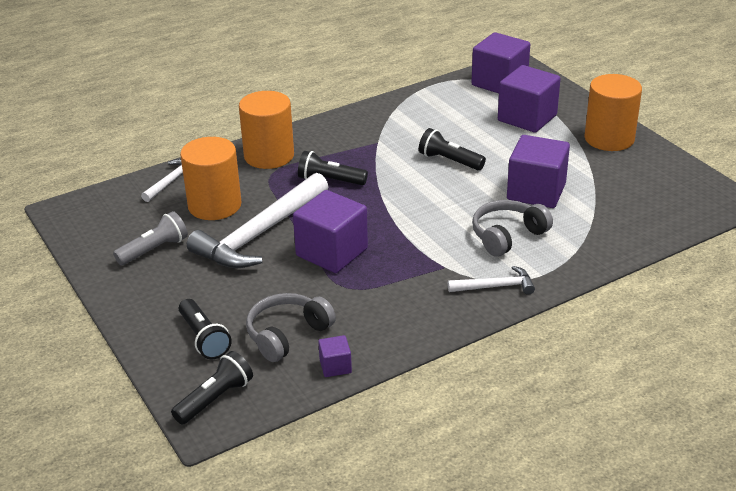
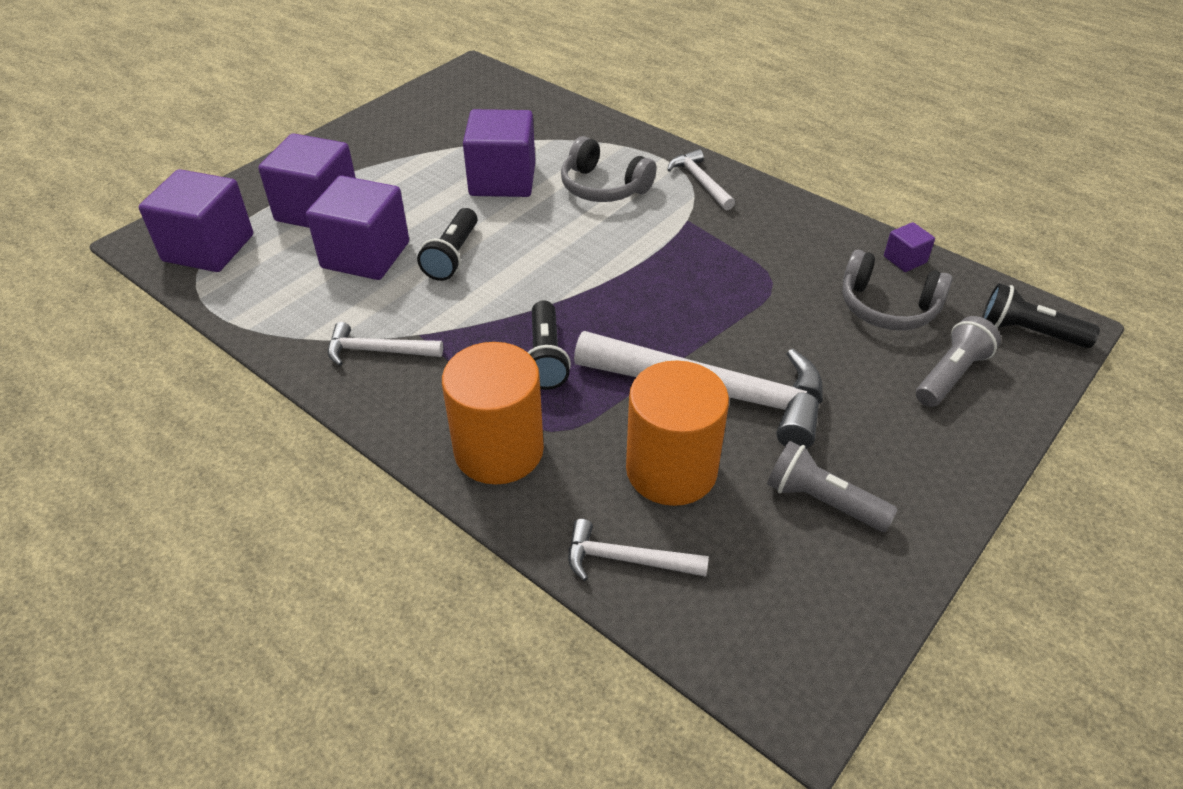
camera: 110 degrees left, 10 degrees up
black flashlight [179,299,232,359] -> grey flashlight [916,316,1001,407]
purple cube [293,190,368,273] -> purple cube moved to [306,176,409,280]
orange cylinder [584,74,642,151] -> none
none -> white hammer [328,322,443,366]

